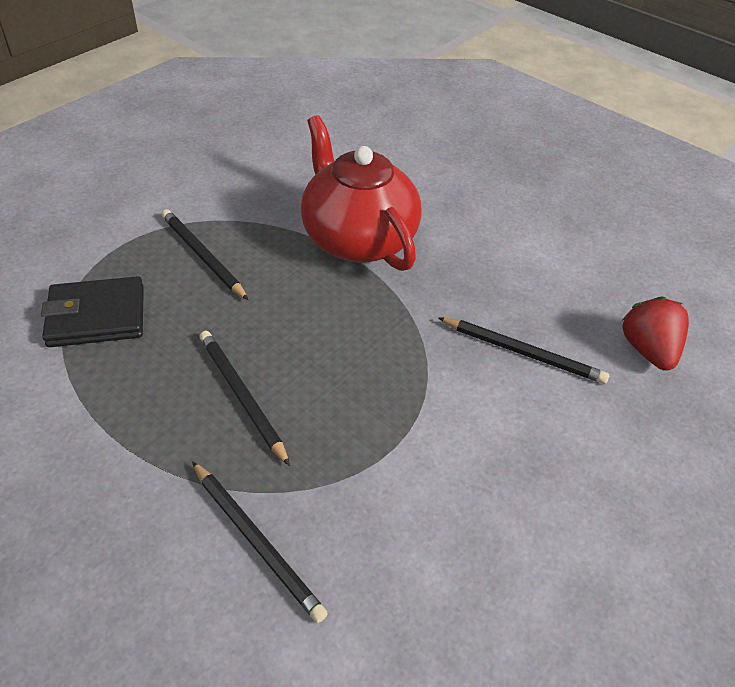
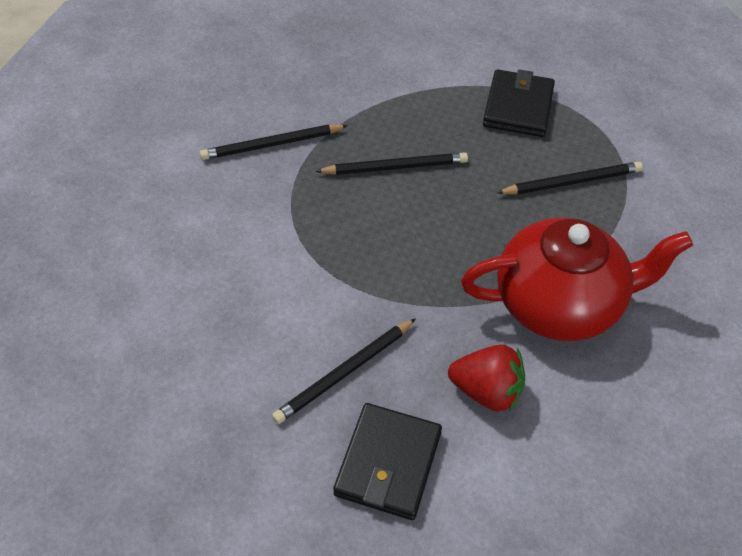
camera: 115 degrees right, 5 degrees up
red strawberry [621,296,689,371] -> red strawberry moved to [448,345,525,412]
none -> black wallet [333,403,442,520]

